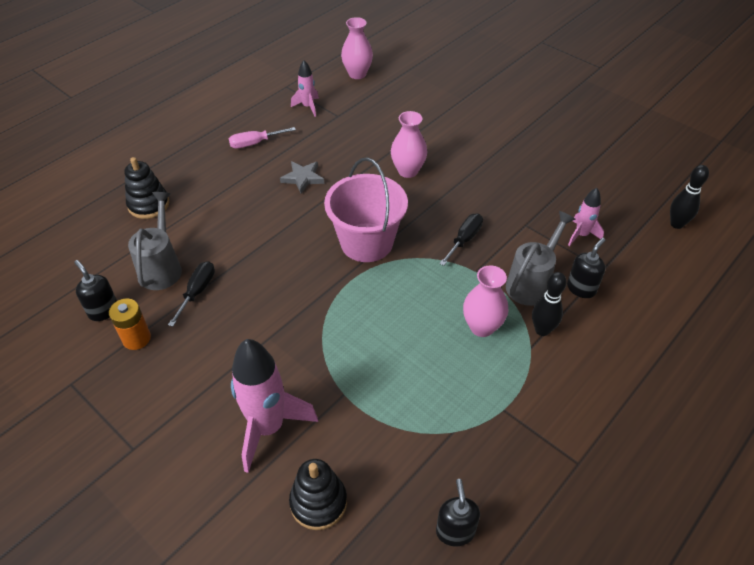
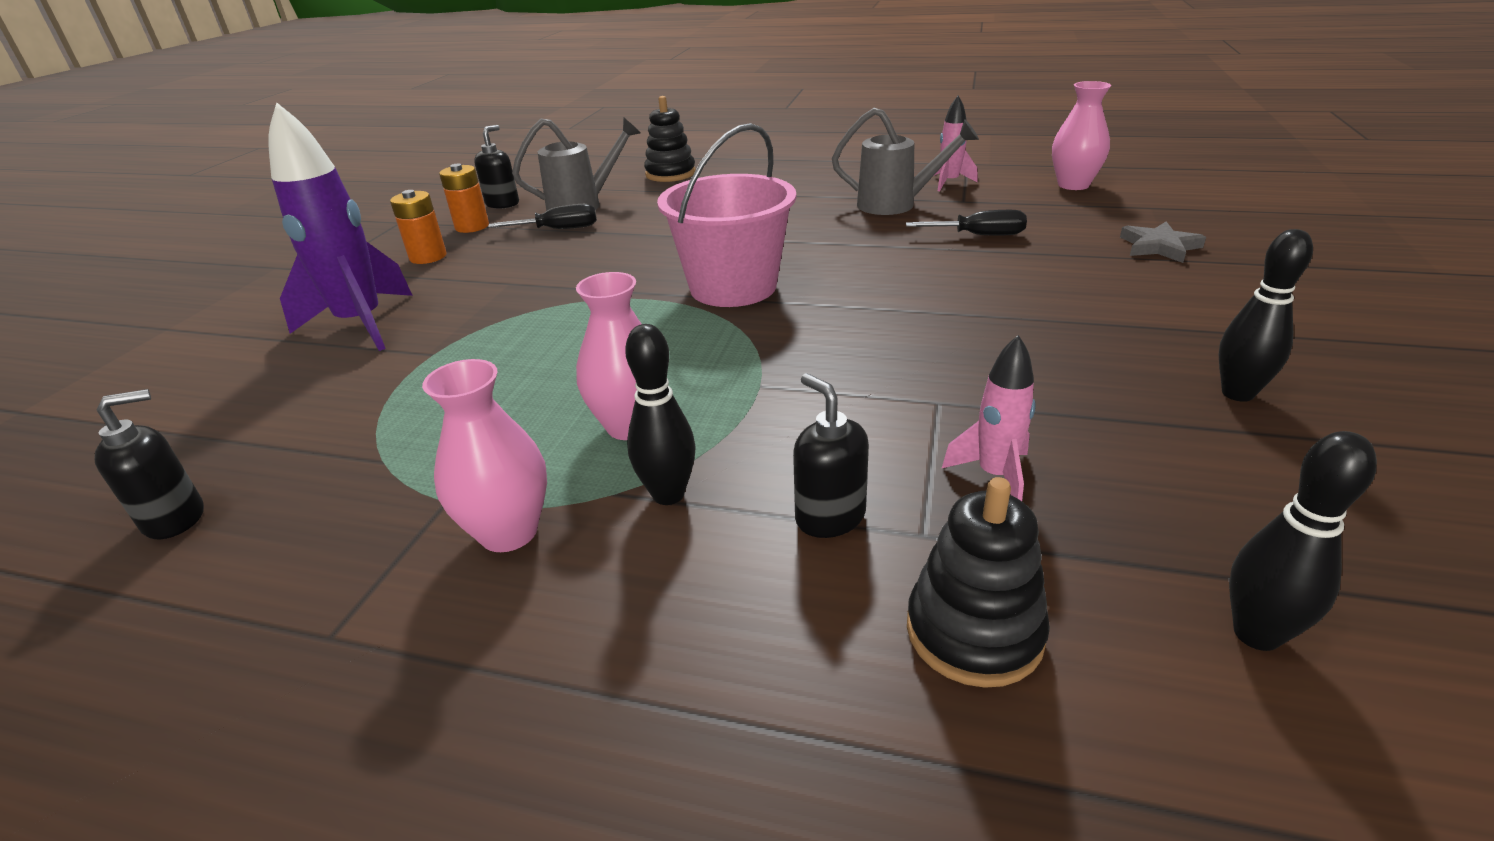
camera: 65 degrees right, 15 degrees down
pink screwdriver [229,127,296,148] -> none
pink rocket [231,339,318,473] -> purple rocket [268,103,413,351]
grey star [280,161,324,194] -> grey star moved to [1120,222,1206,263]
black stacking toy [289,459,347,530] -> black stacking toy moved to [907,477,1050,688]
pink vase [391,111,427,178] -> pink vase moved to [422,359,547,552]
black screwdriver [439,214,483,266] -> black screwdriver moved to [906,210,1027,236]
grey watering can [506,211,575,306] -> grey watering can moved to [832,108,979,215]
black soap dispenser [567,238,605,298] -> black soap dispenser turned 135 degrees counterclockwise [793,373,869,538]
none -> orange battery [390,190,447,264]
none -> black bowling pin [1219,229,1313,402]

